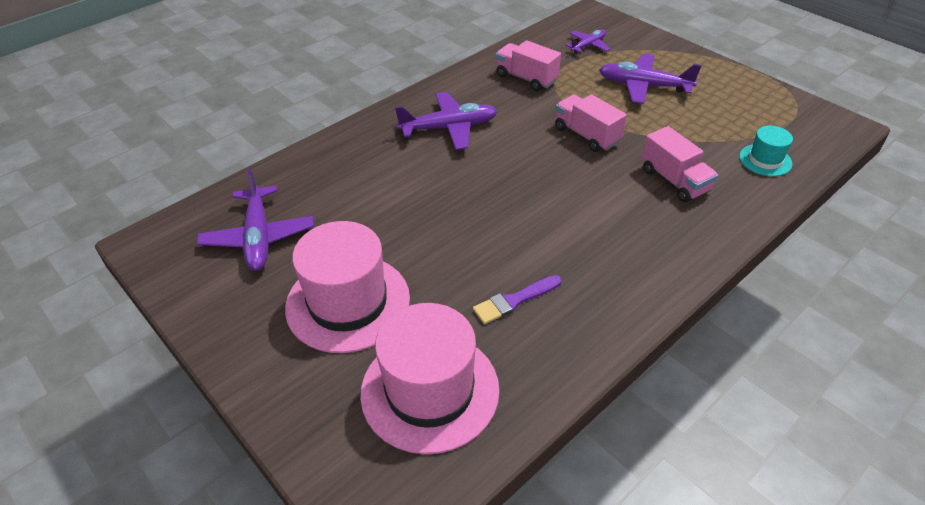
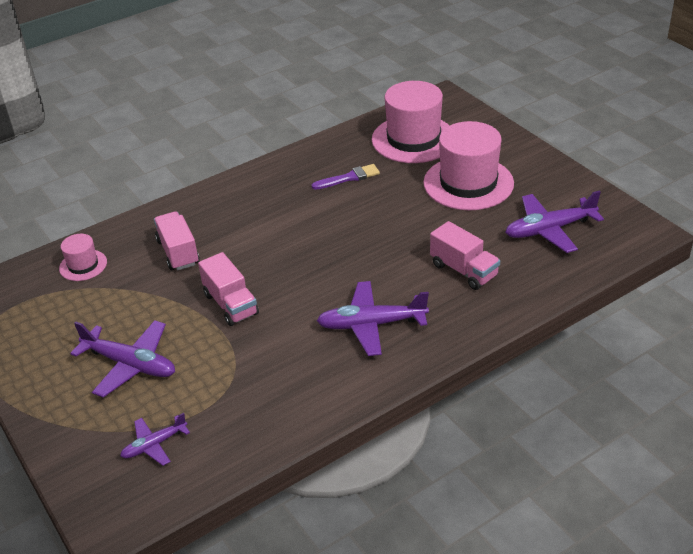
camera: 170 degrees left, 5 degrees down
purple plane [197,169,314,271] -> purple plane turned 105 degrees counterclockwise [505,190,604,253]
pink truck [496,40,561,91] -> pink truck moved to [430,221,500,290]
turquoise hat [739,126,793,176] -> pink hat [59,234,107,281]

